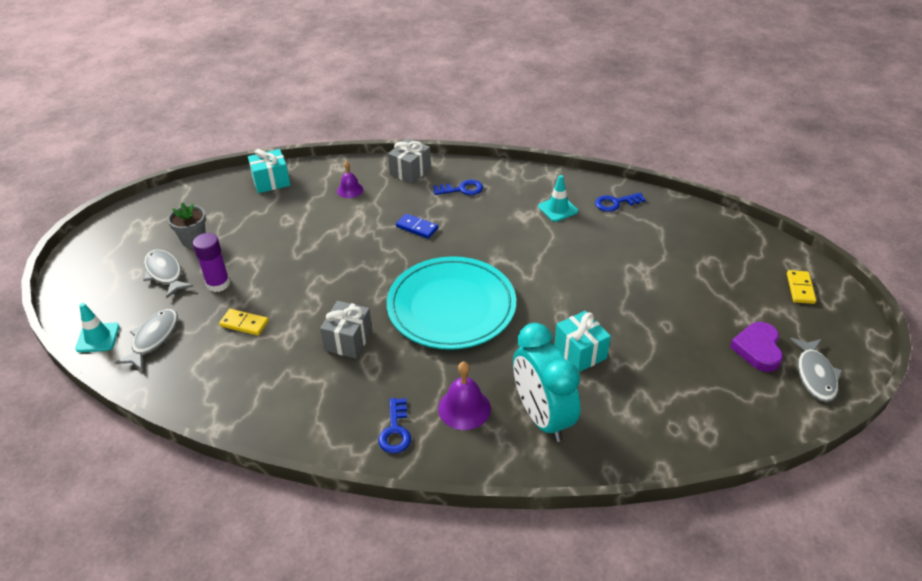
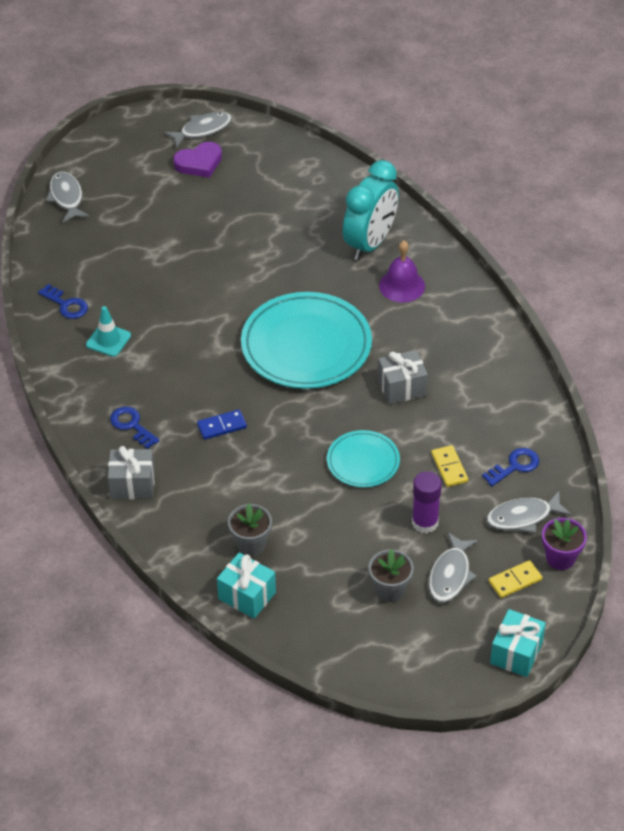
camera: 125 degrees left, 5 degrees up
turquoise traffic cone [75,303,120,353] -> purple flower pot [542,518,587,570]
purple bell [337,161,363,198] -> none
blue key [378,398,411,453] -> blue key moved to [482,448,539,486]
blue domino [396,214,438,239] -> blue domino turned 75 degrees clockwise [197,409,247,440]
turquoise gift [554,311,611,372] -> turquoise gift moved to [490,609,546,677]
yellow domino [787,270,816,304] -> yellow domino moved to [489,560,542,598]
none -> grey fish [46,172,90,223]
none -> grey flower pot [228,503,272,556]
none -> turquoise plate [327,430,400,487]

